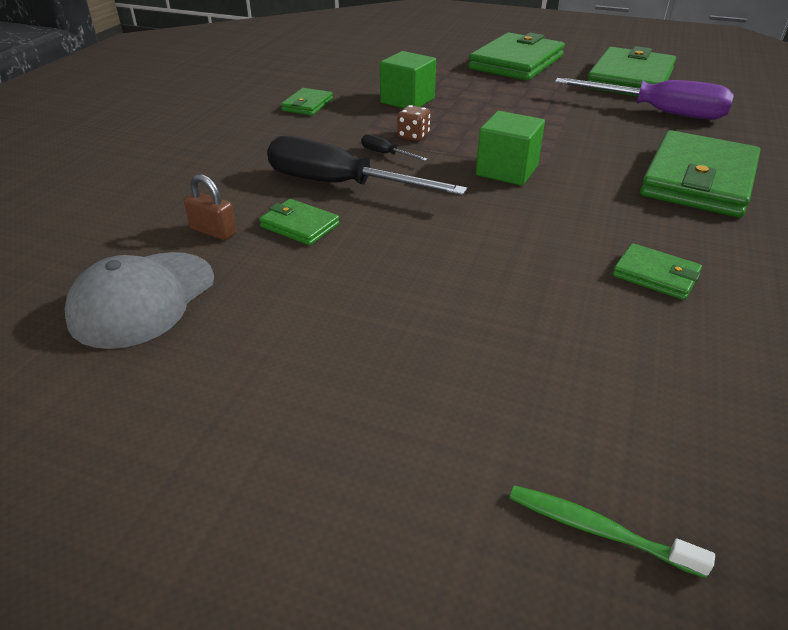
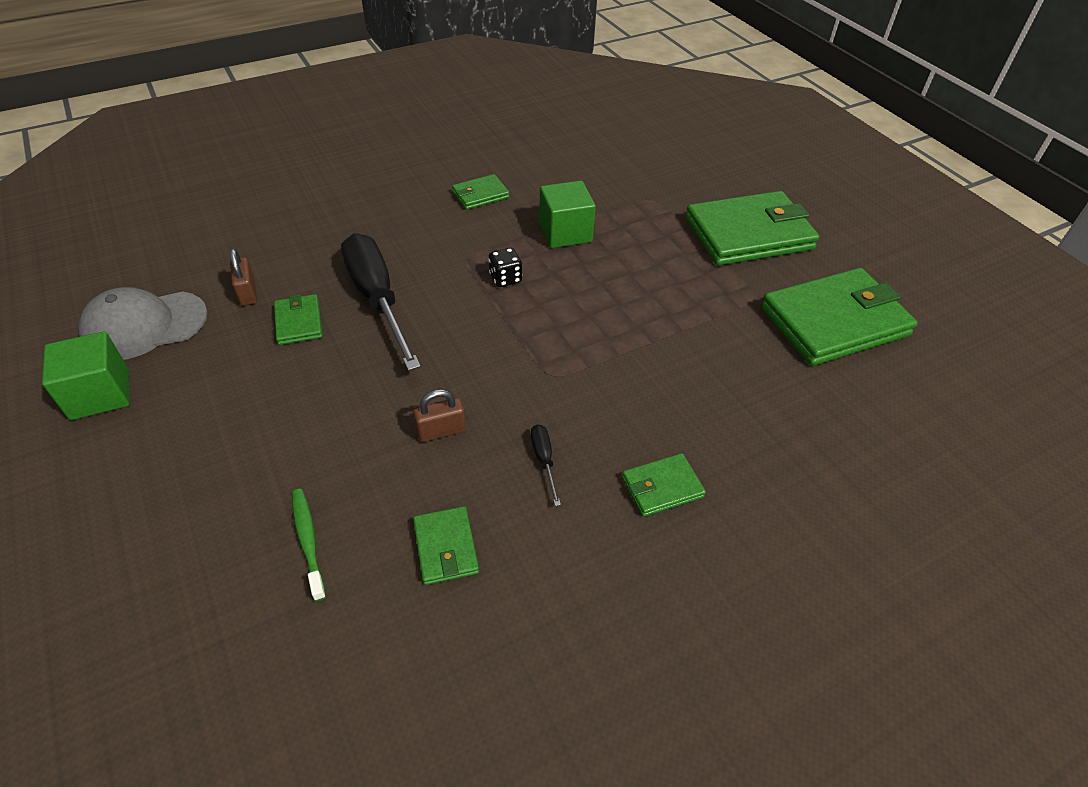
camera: 40 degrees right, 10 degrees up
black screwdriver [361,134,427,161] -> black screwdriver moved to [531,424,561,506]
brown dice [397,105,430,141] -> black dice [488,248,522,287]
green cube [476,111,545,185] -> green cube moved to [42,331,130,420]
green toothbrush [510,485,715,578] -> green toothbrush moved to [292,489,326,601]
purple screwdriver [555,78,734,120] -> none
green wallet [640,130,760,217] -> green wallet [622,453,706,517], size x0.46
none -> brown padlock [413,389,466,442]

